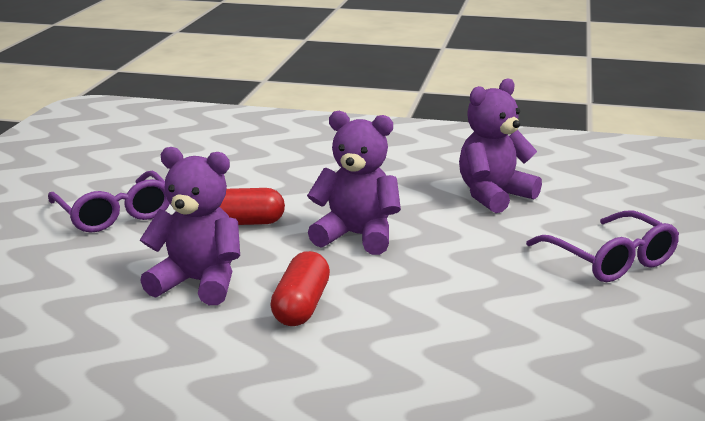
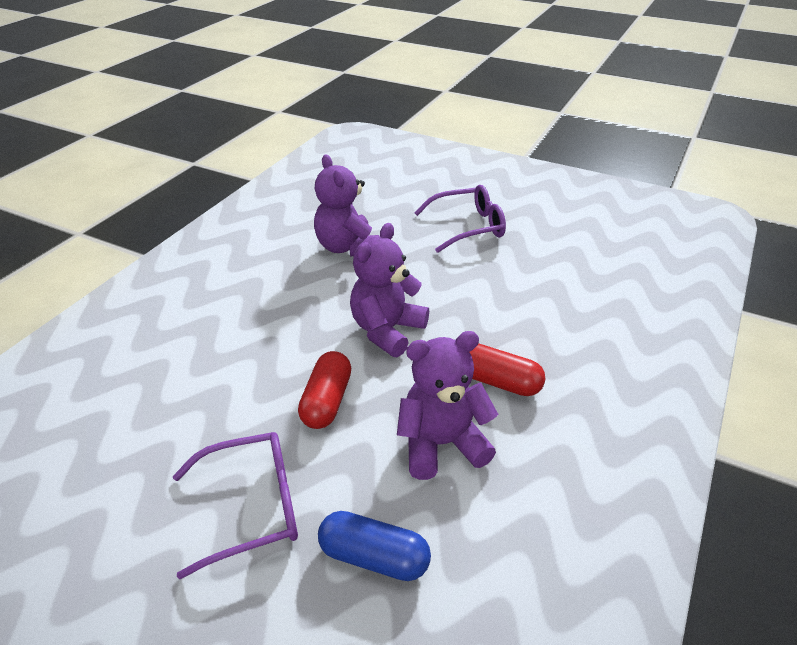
camera: 75 degrees left, 15 degrees up
purple teddy bear [140,147,240,305] -> purple teddy bear turned 45 degrees clockwise [397,331,498,480]
none -> blue capsule [318,511,431,581]

